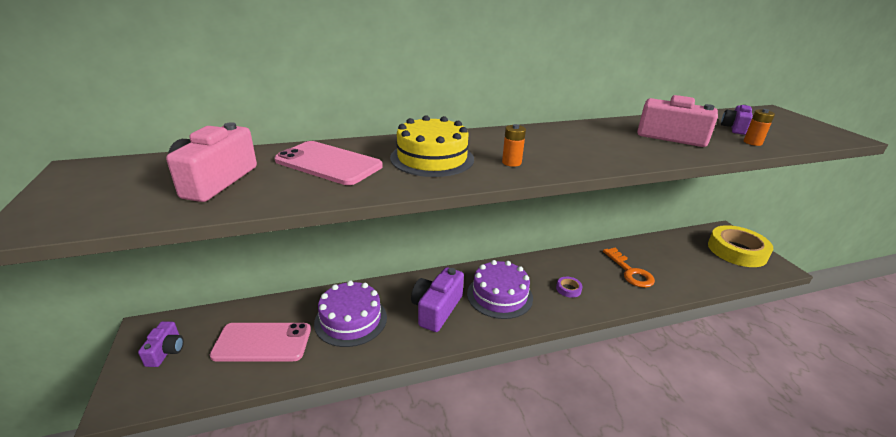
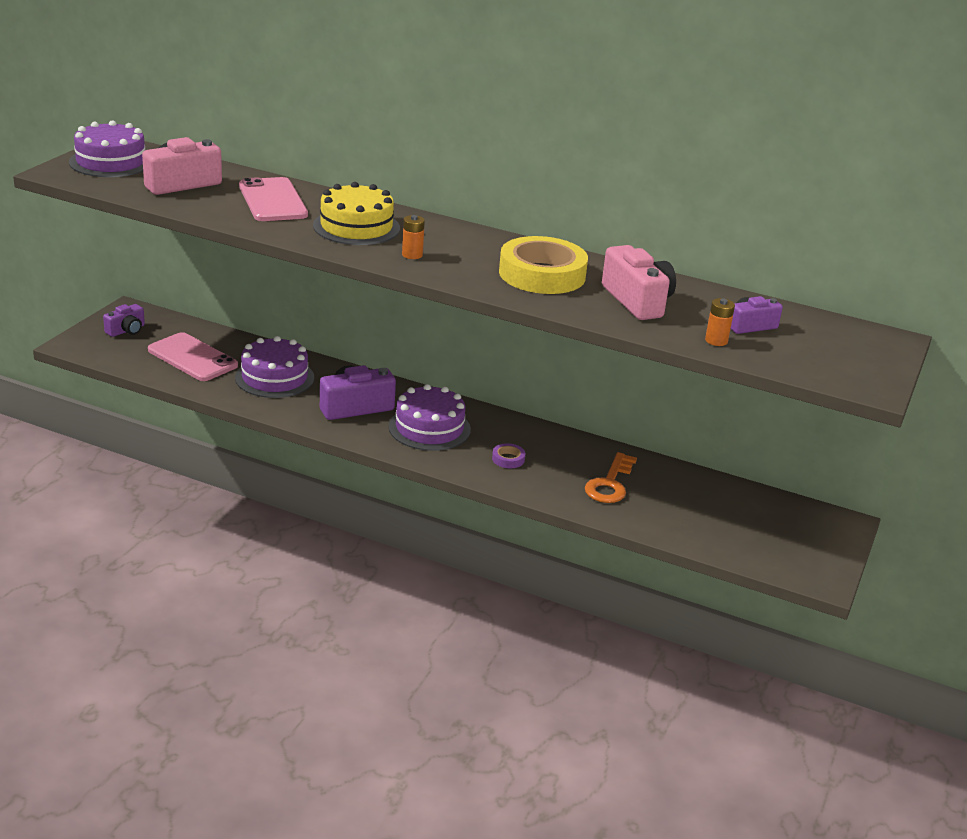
camera: 40 degrees right, 0 degrees up
yellow tape [708,225,773,267] -> yellow tape moved to [499,236,588,294]
none -> purple cake [69,120,145,177]

